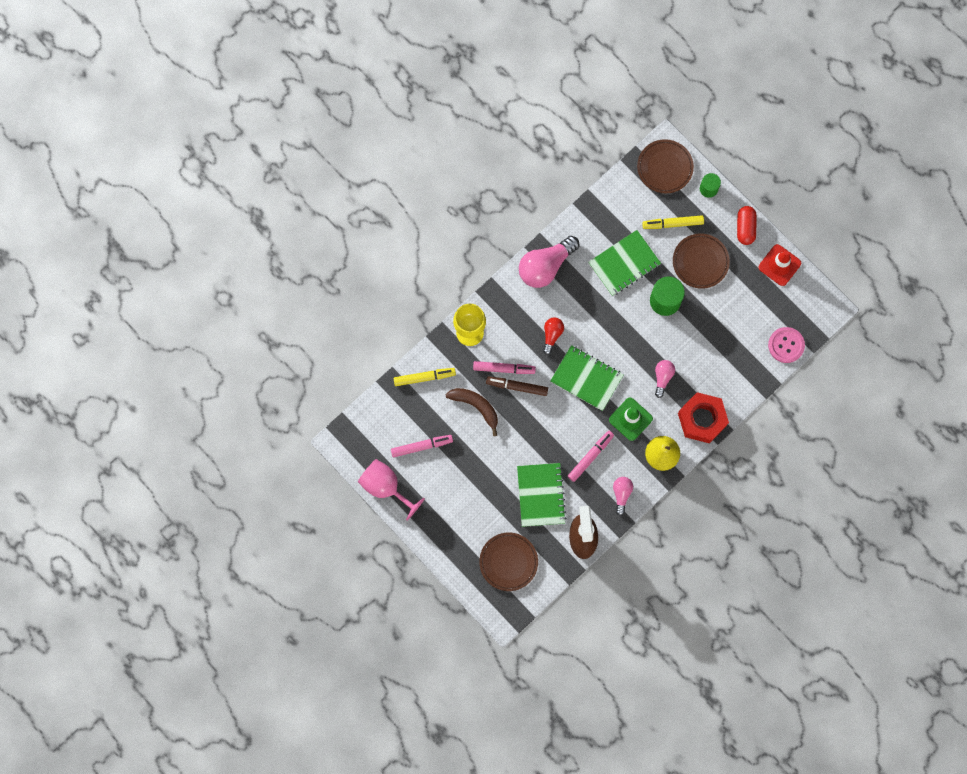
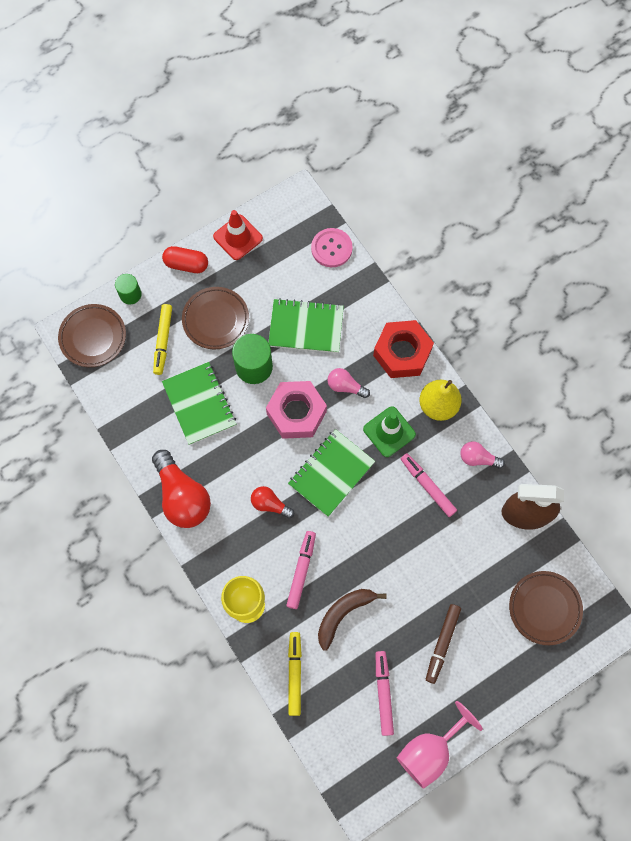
camera: 80 degrees left, 5 degrees down
brown marker [486,376,548,396] -> brown marker moved to [426,604,461,684]
green notebook [517,463,567,527] -> green notebook moved to [268,298,344,353]
pink light bulb [519,236,580,288] -> red light bulb [152,450,211,528]
none -> pink nut [266,381,327,439]

